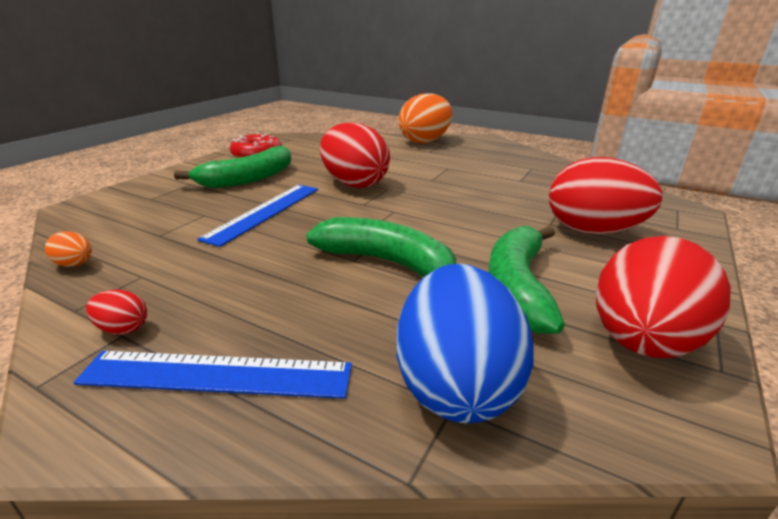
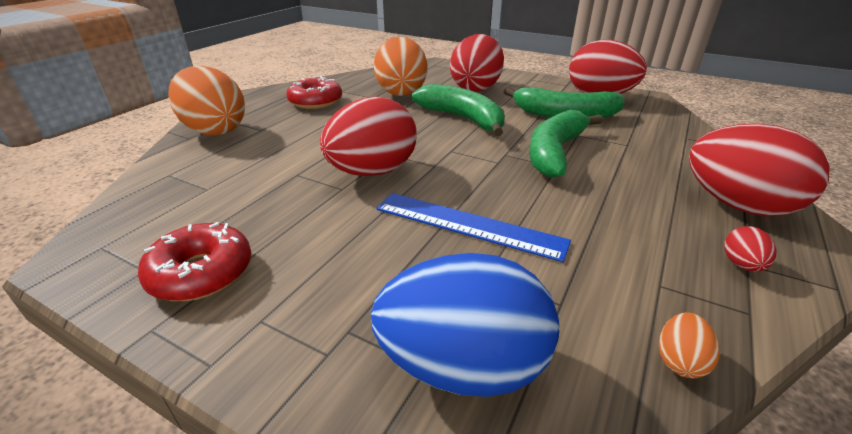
camera: 90 degrees left, 5 degrees up
blue ruler [74,351,352,399] -> red egg [689,124,830,217]
green banana [174,146,291,189] -> green banana moved to [412,84,505,136]
blue egg [397,264,534,423] -> blue egg moved to [371,253,559,397]
none -> red donut [286,76,342,109]
none -> orange egg [374,36,428,96]

